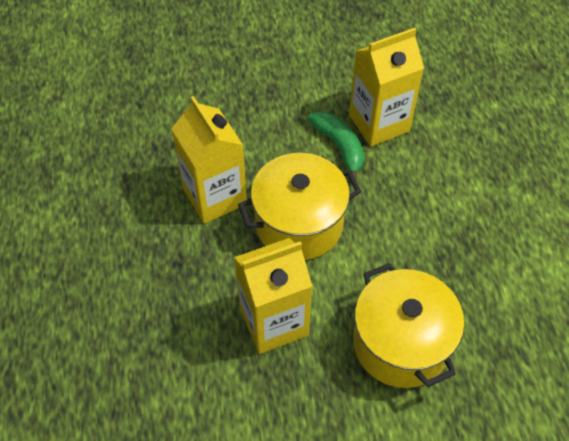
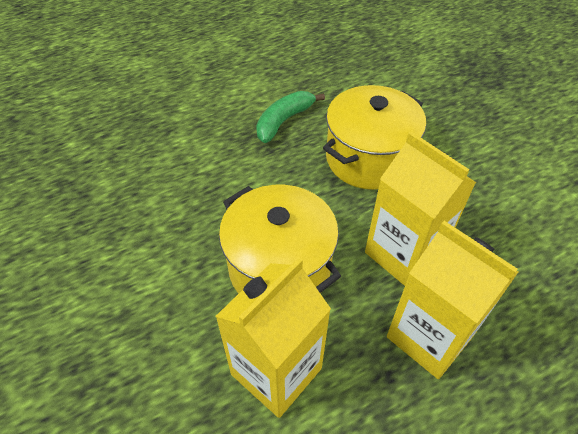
camera: 110 degrees left, 5 degrees down
green banana [308,111,364,181] -> green banana moved to [256,91,325,143]
yellow carton [349,28,424,146] -> yellow carton moved to [387,221,518,379]

